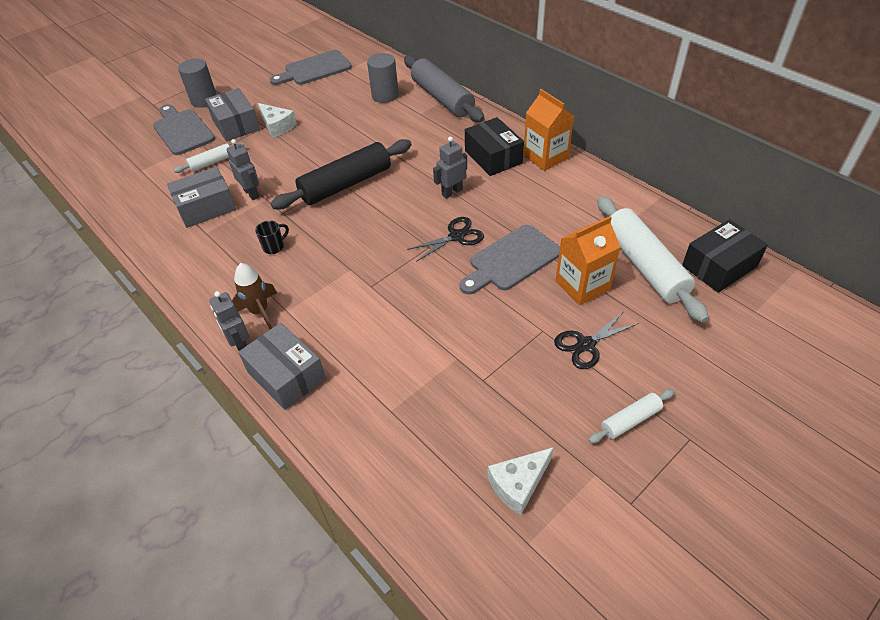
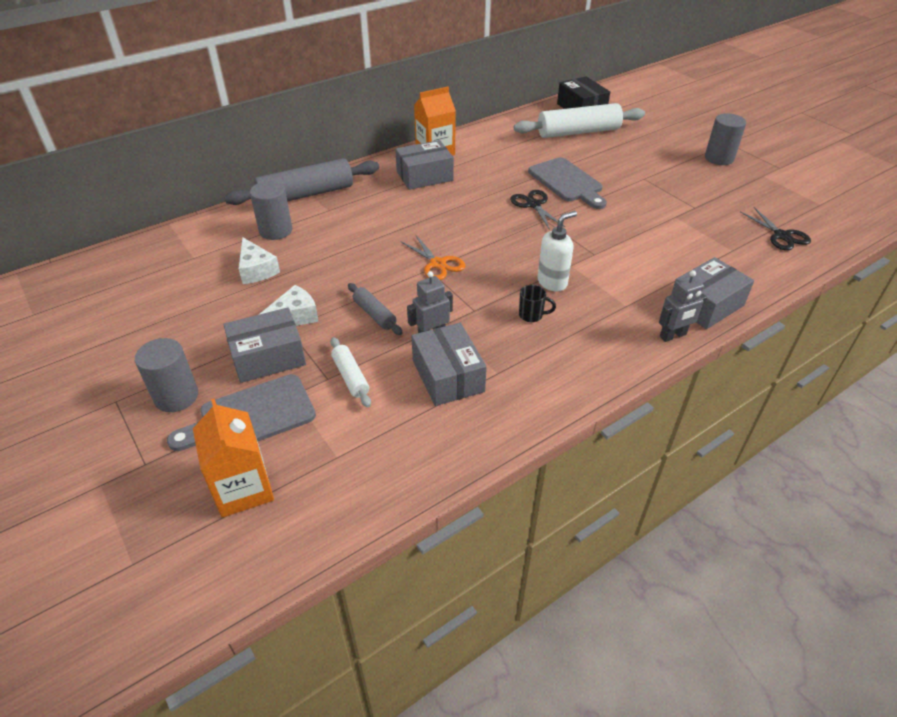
camera: 85 degrees left, 5 degrees down
brown rocket [232,263,277,329] -> none
black mug [255,221,289,254] -> black mug turned 135 degrees clockwise [519,285,556,322]
grey cutting board [270,50,352,85] -> none
black rolling pin [271,139,412,210] -> orange scissors [400,234,465,280]
grey robot [433,137,467,199] -> none
black box [465,117,524,176] -> grey box [395,140,454,190]
white cheese [488,447,554,515] -> white cheese moved to [238,237,280,284]
black scissors [554,311,639,369] -> black scissors moved to [740,207,811,251]
orange carton [556,216,621,306] -> orange carton moved to [193,399,274,518]
white rolling pin [588,389,674,443] -> grey cylinder [705,113,746,165]
none -> grey rolling pin [348,283,403,335]
none -> white soap dispenser [538,211,577,291]

